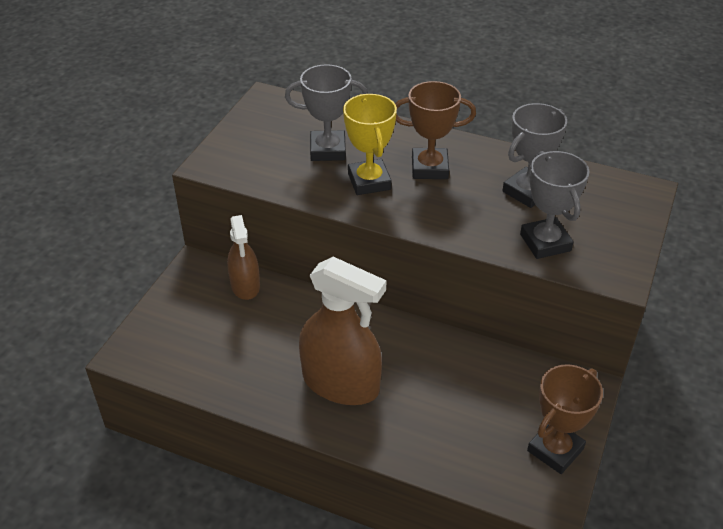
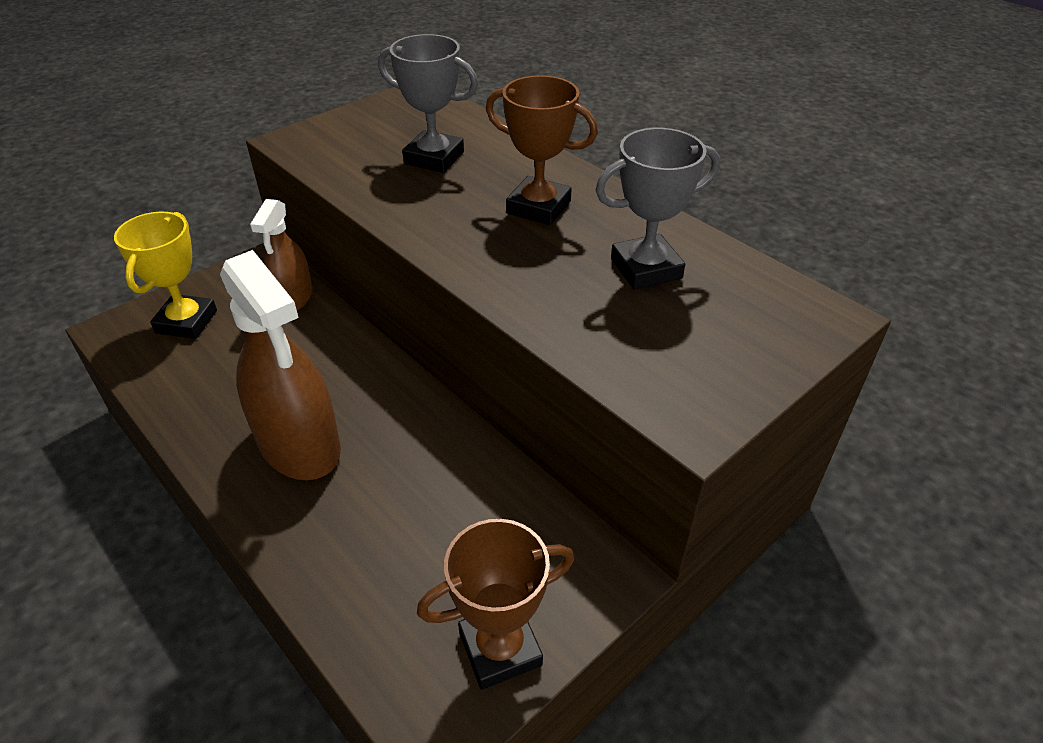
camera: 25 degrees right, 0 degrees up
yellow trophy [343,94,397,195] -> yellow trophy moved to [114,212,217,339]
grey trophy [520,151,590,259] -> none

